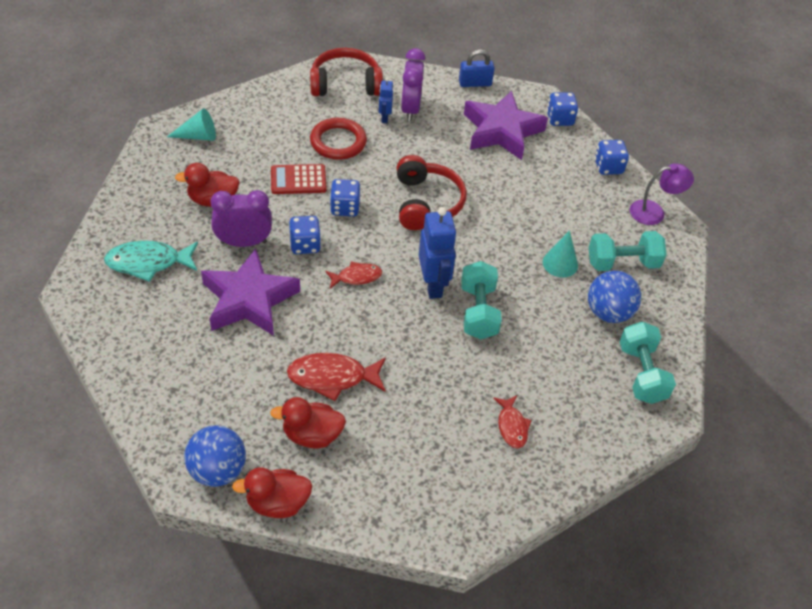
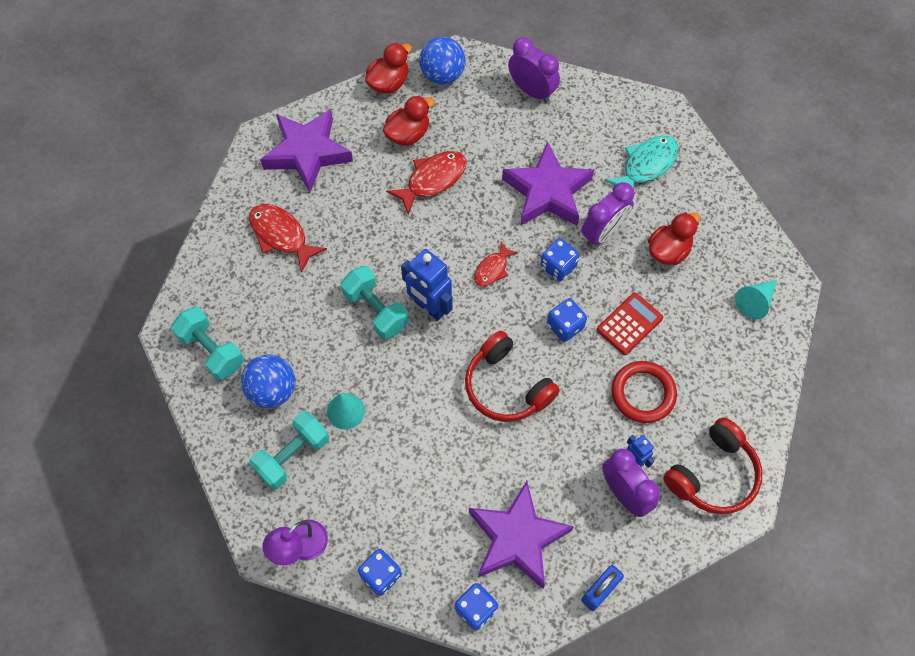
camera: 145 degrees right, 15 degrees up
red fish [493,395,532,449] -> red fish [249,204,327,273], size x1.63
none -> purple star [260,109,353,193]
none -> purple clock [508,37,560,102]

